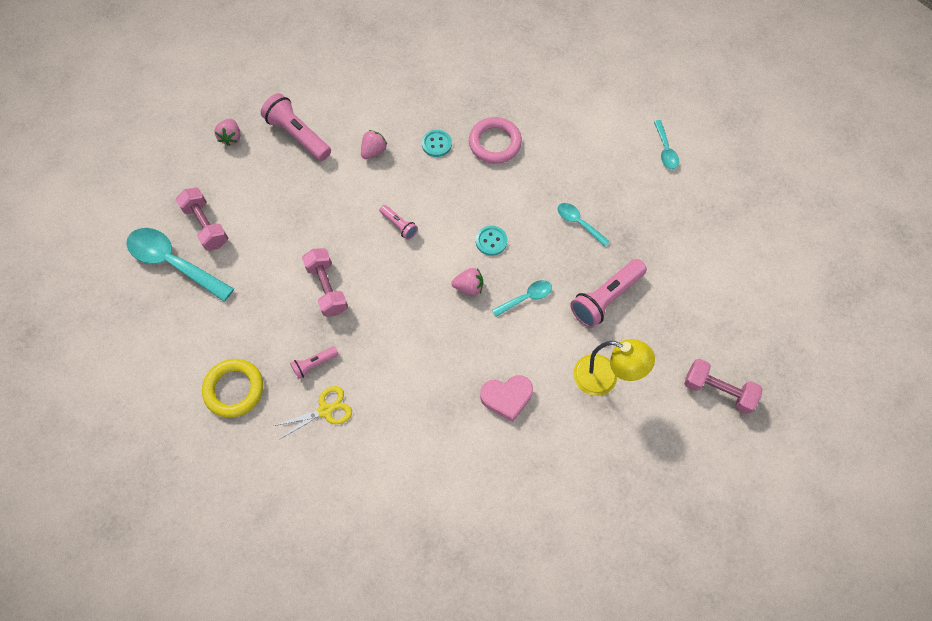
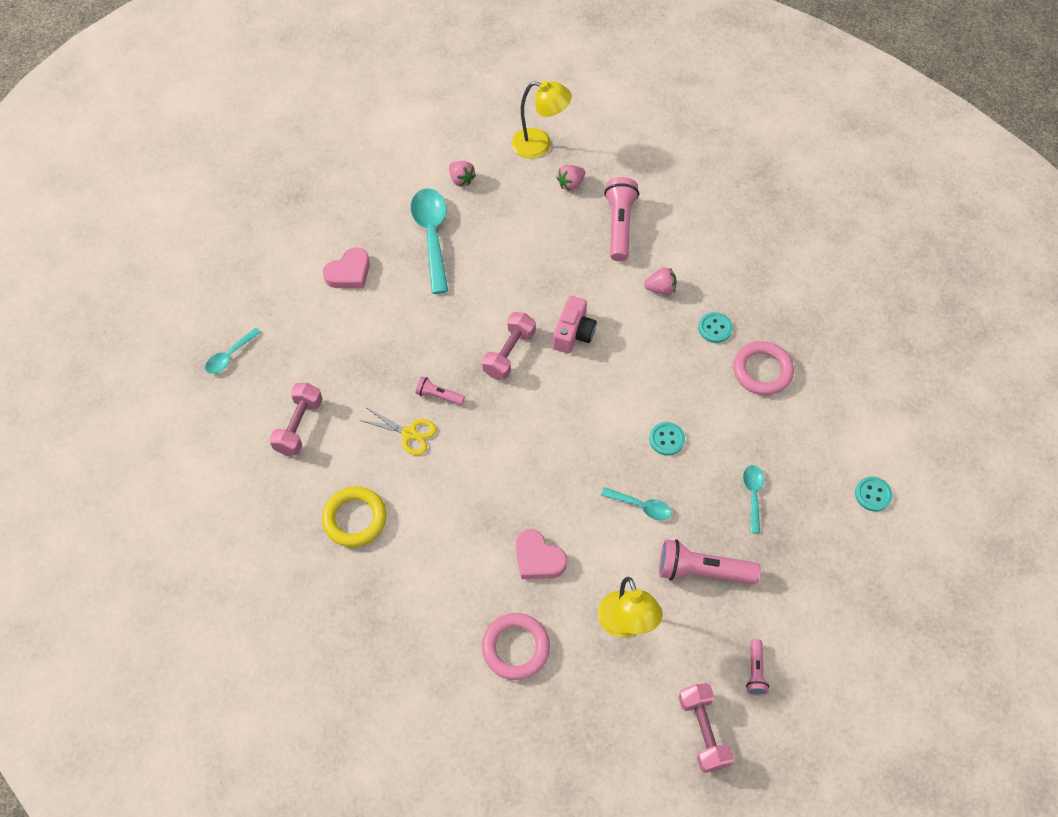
camera: 50 degrees right, 5 degrees down
pink dumbbell [176,188,228,251] -> pink dumbbell moved to [269,383,323,456]
yellow ring [202,359,263,418] -> yellow ring moved to [322,486,387,547]
pink flashlight [379,205,418,240] -> pink flashlight moved to [746,639,769,696]
pink strawberry [451,268,483,295] -> pink strawberry moved to [449,161,476,187]
turquoise spoon [654,120,679,169] -> turquoise spoon moved to [205,328,261,374]
none -> pink heart [323,247,370,288]
none -> pink ring [482,613,550,680]
none -> yellow lamp [511,80,572,159]
none -> pink camera [553,296,597,354]
none -> turquoise button [855,477,893,512]

